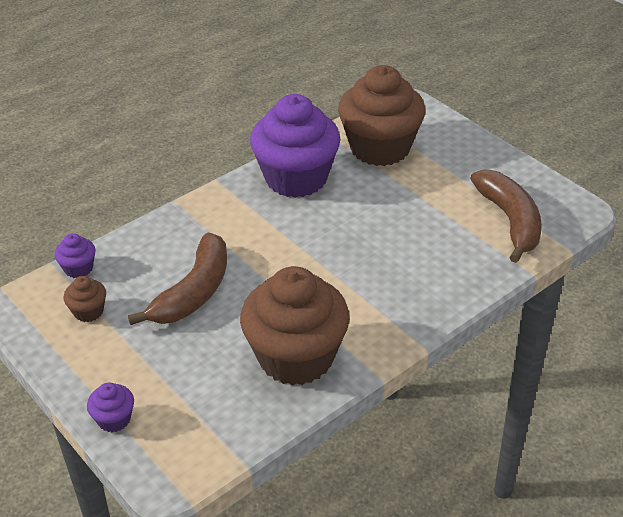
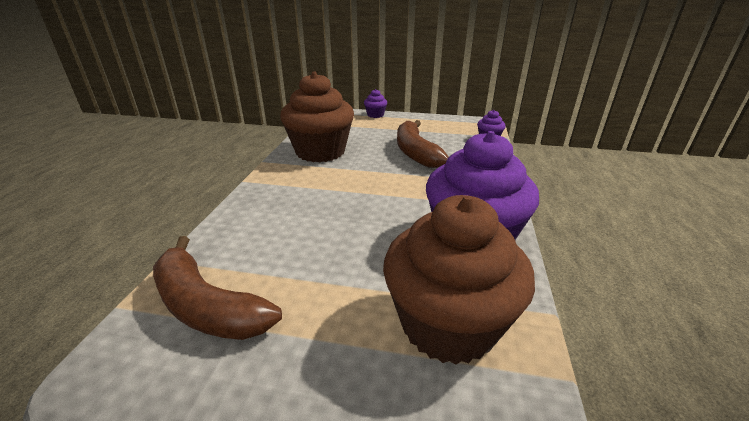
camera: 140 degrees right, 10 degrees down
brown cupcake [64,276,106,322] -> none

